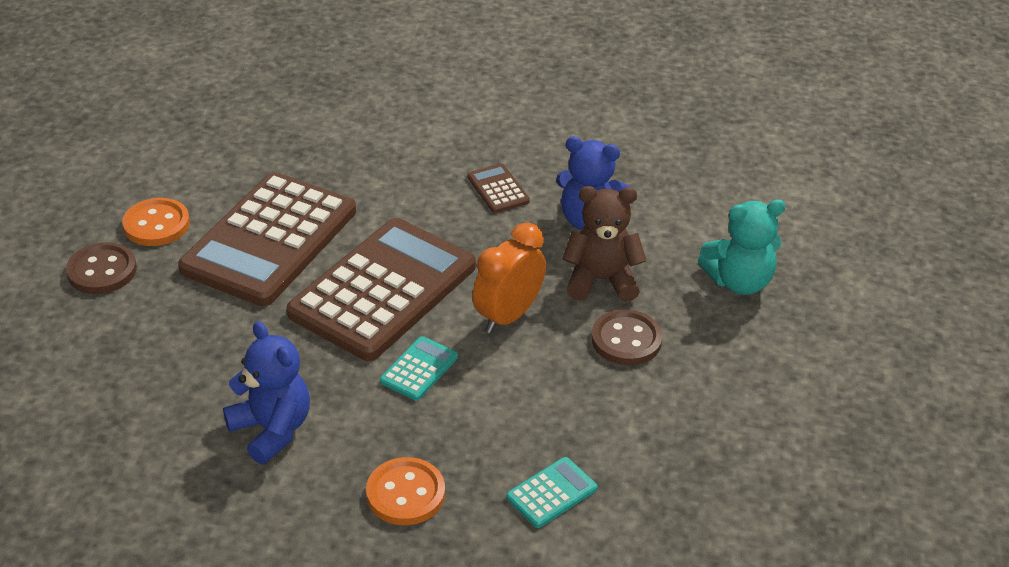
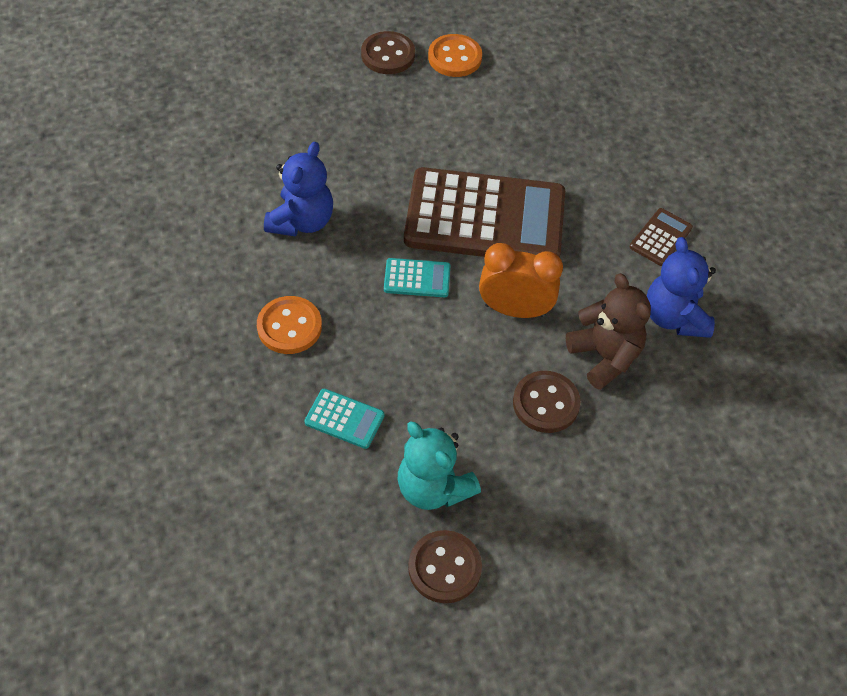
camera: 60 degrees right, 15 degrees up
brown calculator [178,172,356,306] -> none
turquoise teddy bear [698,200,786,295] -> turquoise teddy bear moved to [398,421,481,510]
none -> brown button [408,530,482,603]

